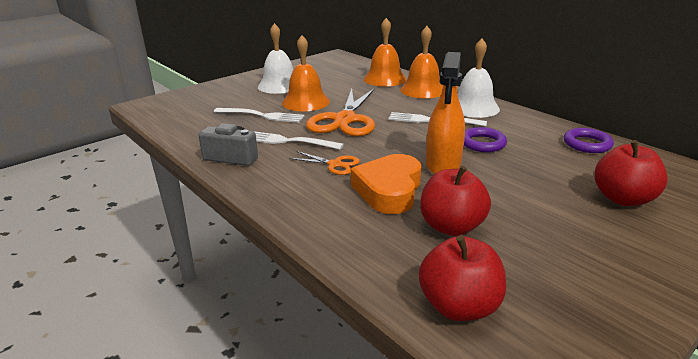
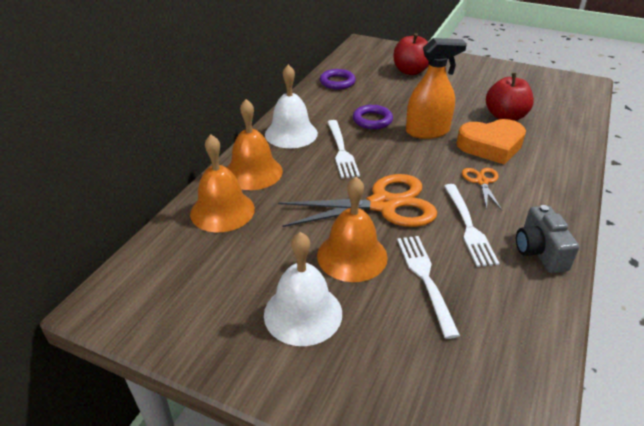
camera: 115 degrees left, 10 degrees up
red apple [419,235,506,321] -> none

